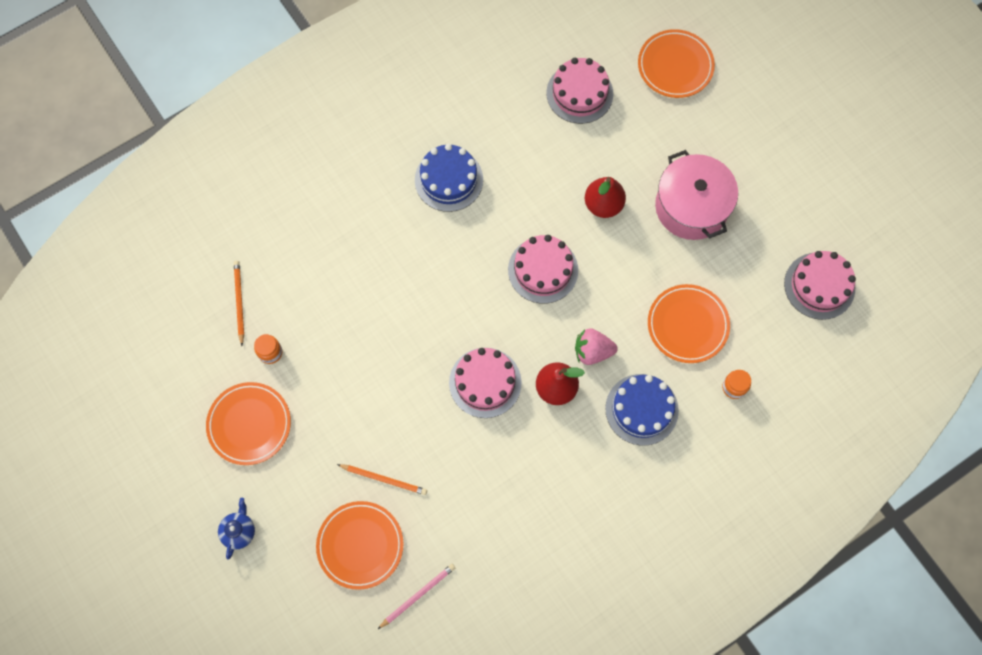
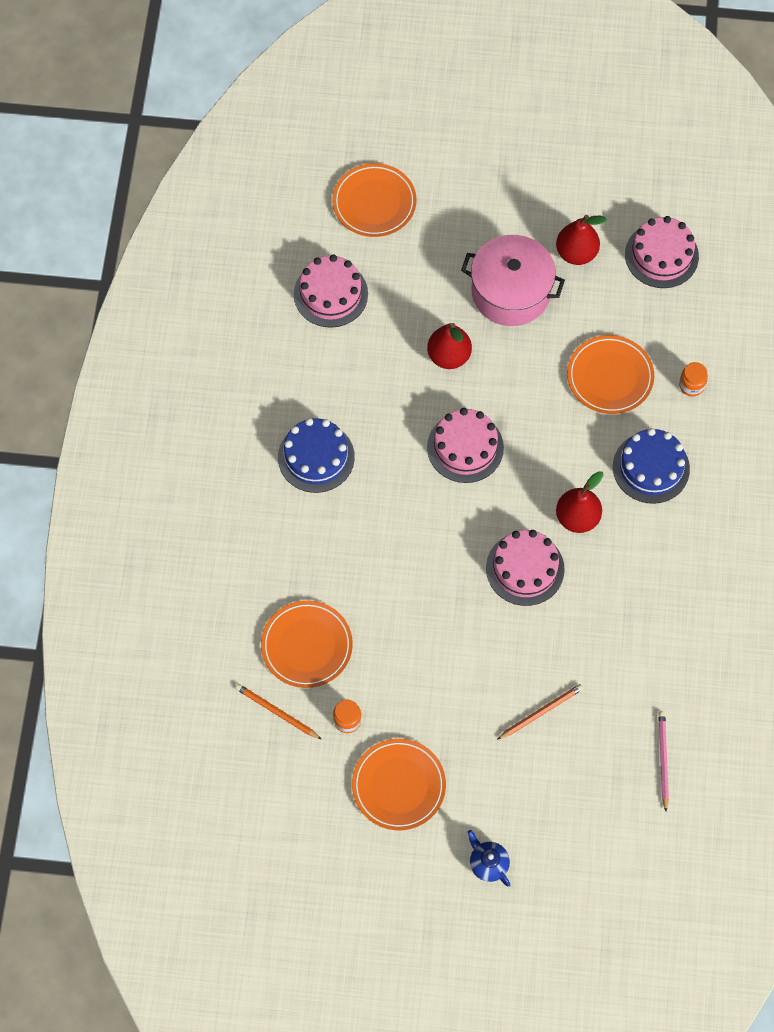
camera: 50 degrees left, 5 degrees down
orange plate [316,501,404,590] -> orange plate moved to [261,601,353,688]
pink strawberry [575,328,618,365] -> none
none -> red pear [556,215,607,265]

